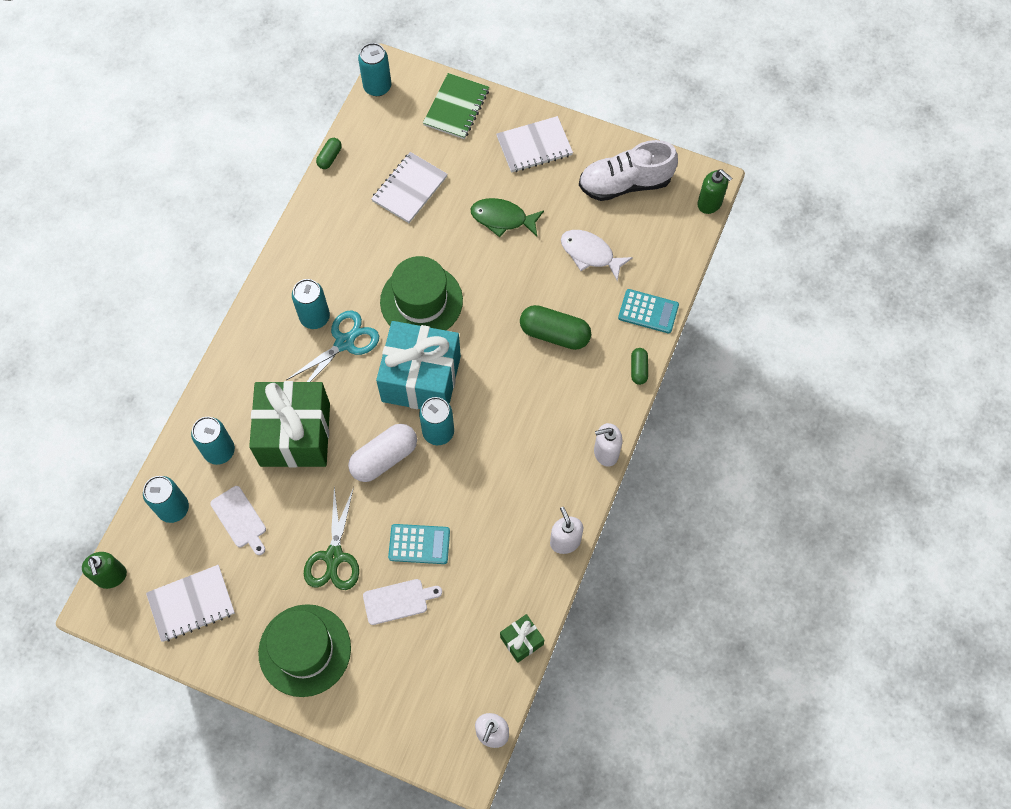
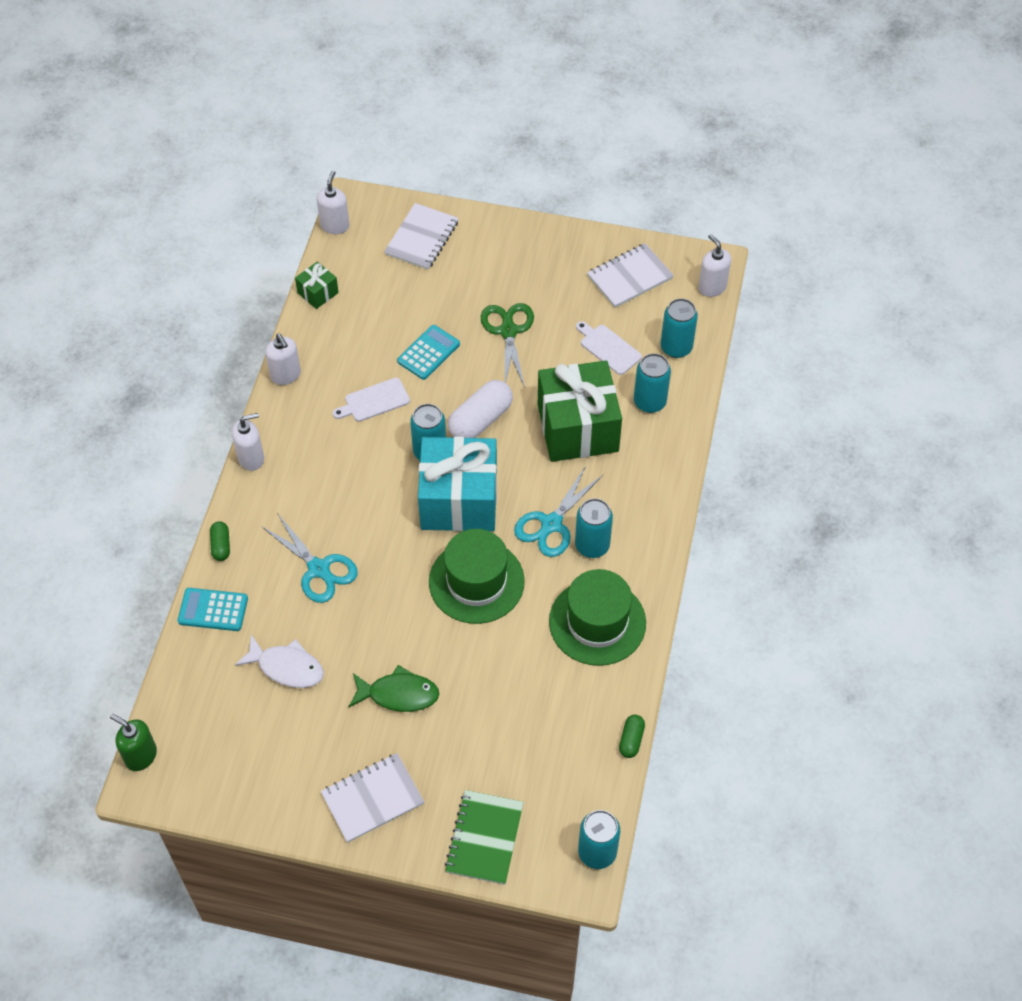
camera: 170 degrees right, 10 degrees down
green soap dispenser [82,552,127,589] -> white soap dispenser [698,234,731,297]
green hat [258,604,351,697] -> green hat moved to [549,569,646,666]
white cutting board [363,579,442,625] -> white cutting board moved to [333,378,410,422]
white notebook [371,152,448,223] -> white notebook moved to [384,203,459,270]
turquoise calculator [388,524,450,564] -> turquoise calculator turned 135 degrees clockwise [397,325,460,380]
green capsule [520,305,591,350] -> turquoise scissors [261,513,358,603]
white shoe [579,140,678,201] -> none

